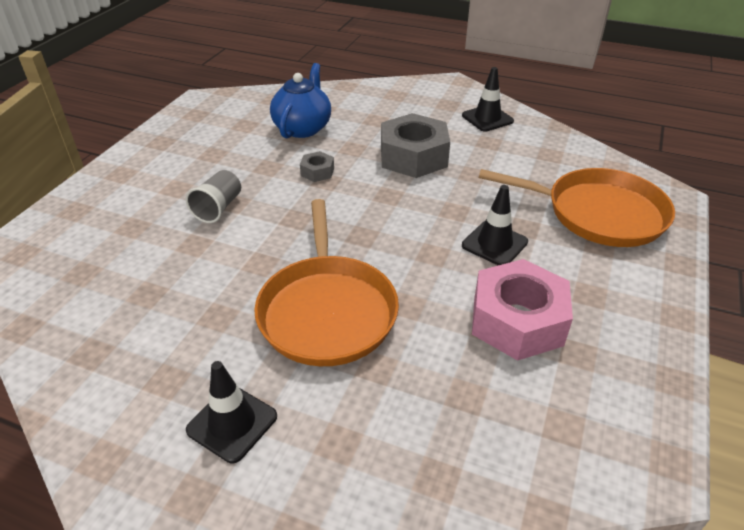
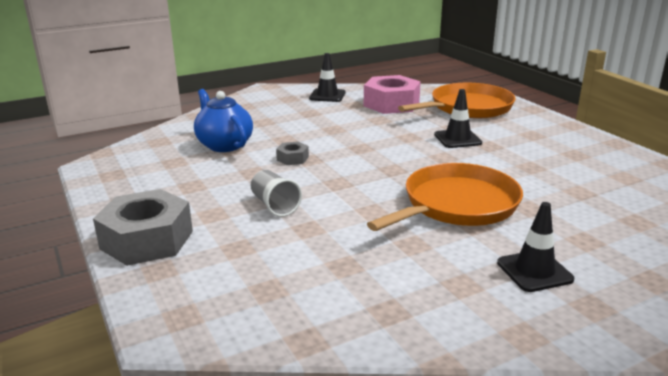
camera: 50 degrees left, 15 degrees down
orange pan [254,199,399,366] -> orange pan turned 75 degrees counterclockwise [367,163,523,231]
grey nut [381,113,450,178] -> grey nut moved to [93,189,193,266]
pink nut [472,259,573,361] -> pink nut moved to [364,75,421,114]

